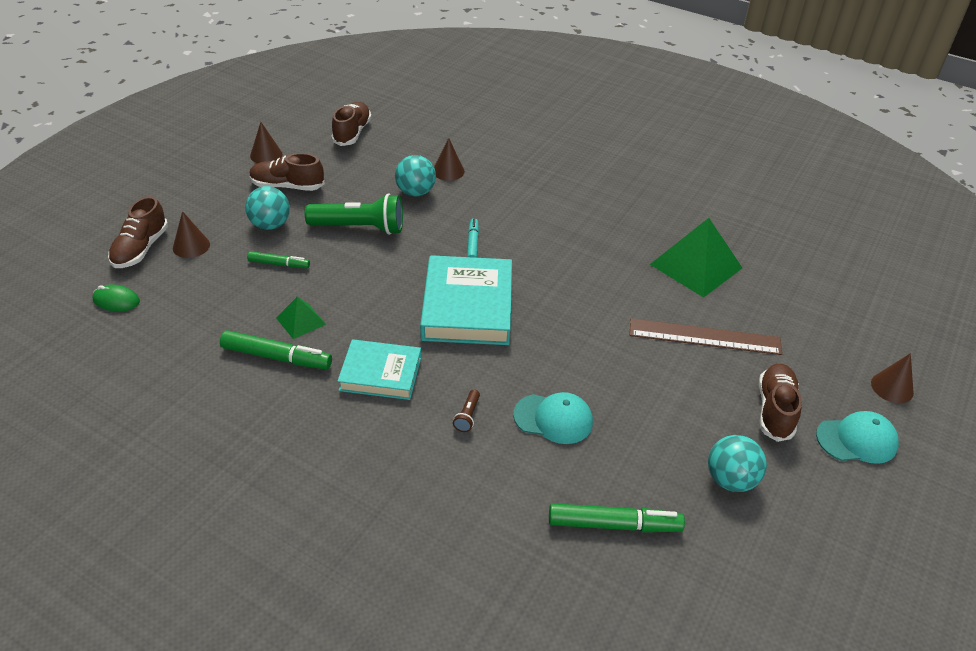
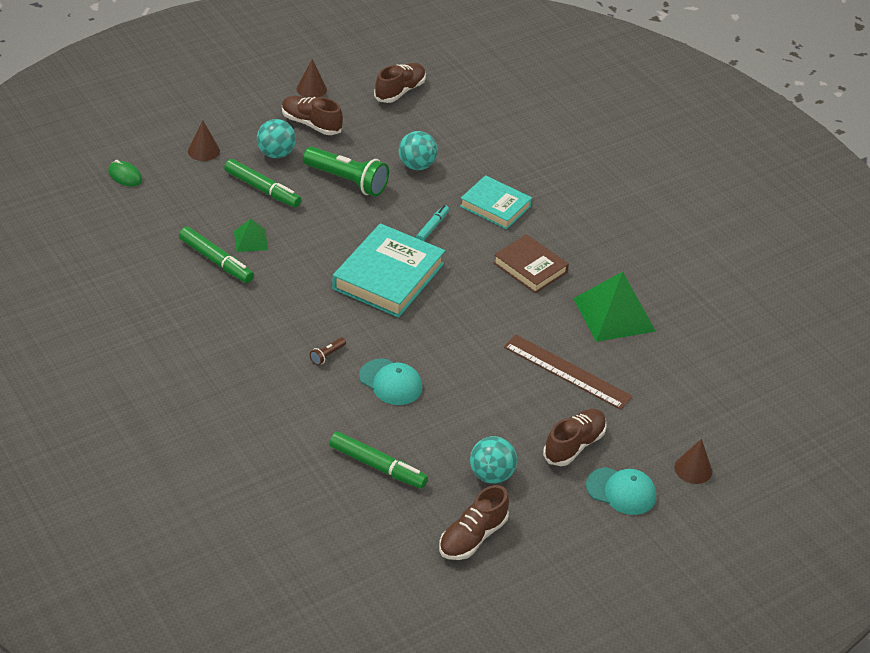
camera: 25 degrees right, 0 degrees up
brown shoe [108,196,168,268] -> brown shoe moved to [439,485,509,560]
green marker [247,251,310,268] -> green marker [224,159,301,207], size x1.64
turquoise book [337,339,421,400] -> turquoise book moved to [460,175,532,229]
brown cone [434,138,465,181] -> none
none -> brown book [493,234,569,293]

